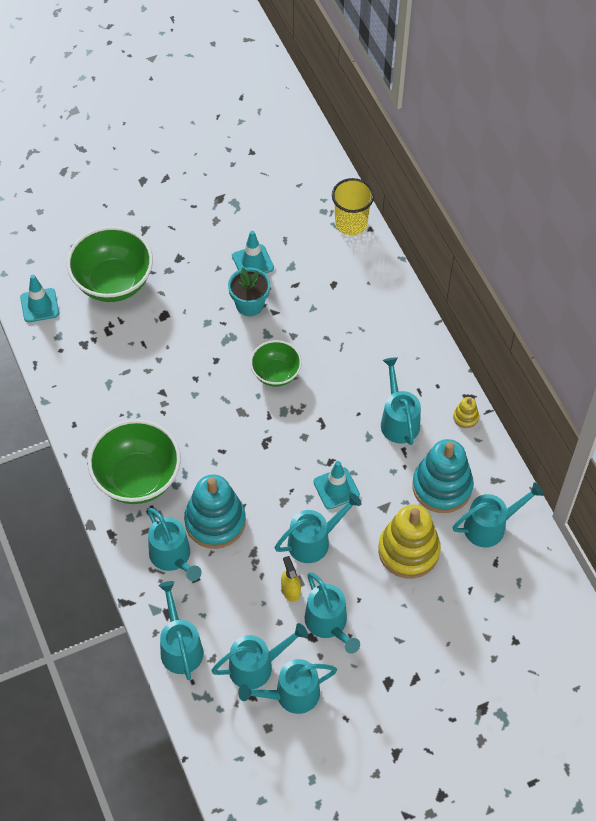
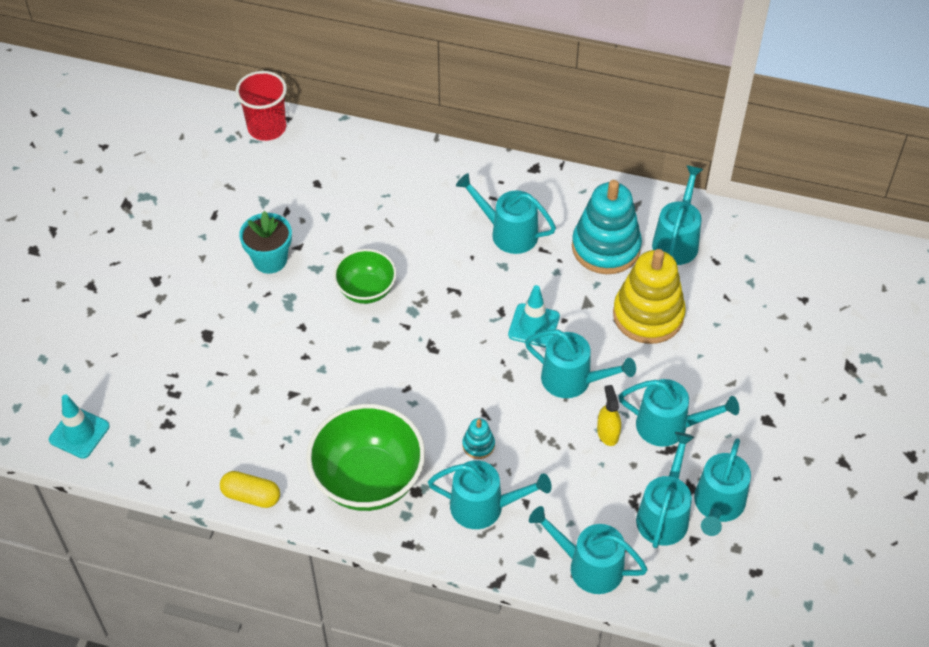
camera: 50 degrees left, 5 degrees down
green bowl [67,226,153,302] -> none
turquoise stacking toy [184,475,246,549] -> turquoise stacking toy [462,418,495,459], size x0.43
turquoise traffic cone [232,231,274,274] -> none
turquoise watering can [275,493,362,563] -> turquoise watering can turned 105 degrees clockwise [525,330,636,398]
yellow spray bottle [281,556,301,602] -> yellow spray bottle turned 60 degrees clockwise [597,385,621,446]
yellow cup [332,178,374,236] -> red cup [236,71,287,141]
yellow stacking toy [453,397,479,428] -> none
none -> yellow capsule [220,471,280,508]

